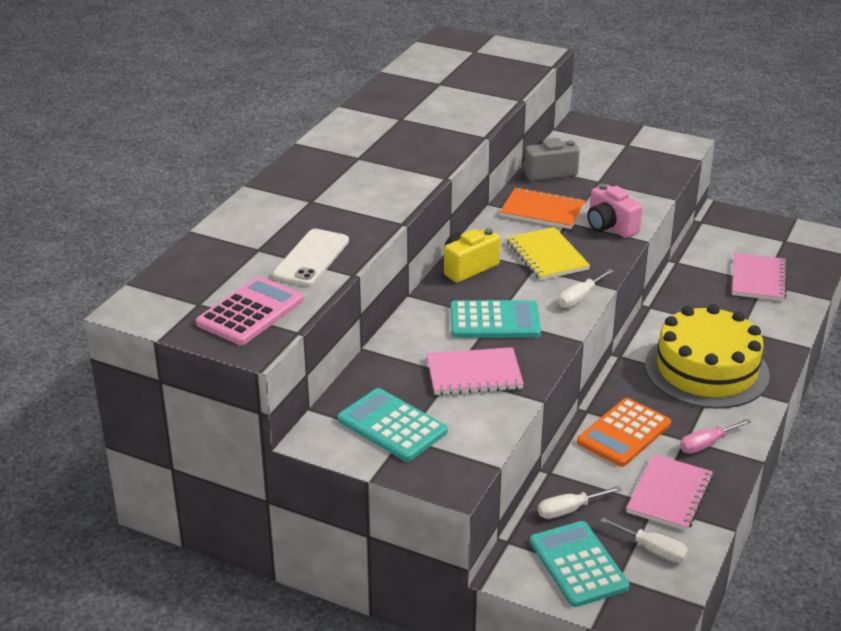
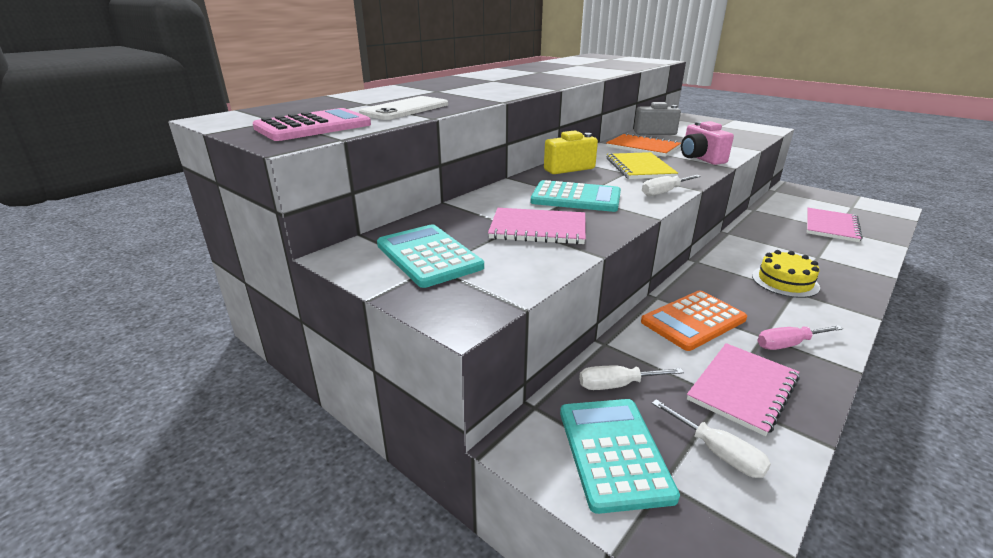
camera: 15 degrees right, 5 degrees down
yellow cake [645,304,770,409] -> yellow cake [752,250,820,298], size x0.51

